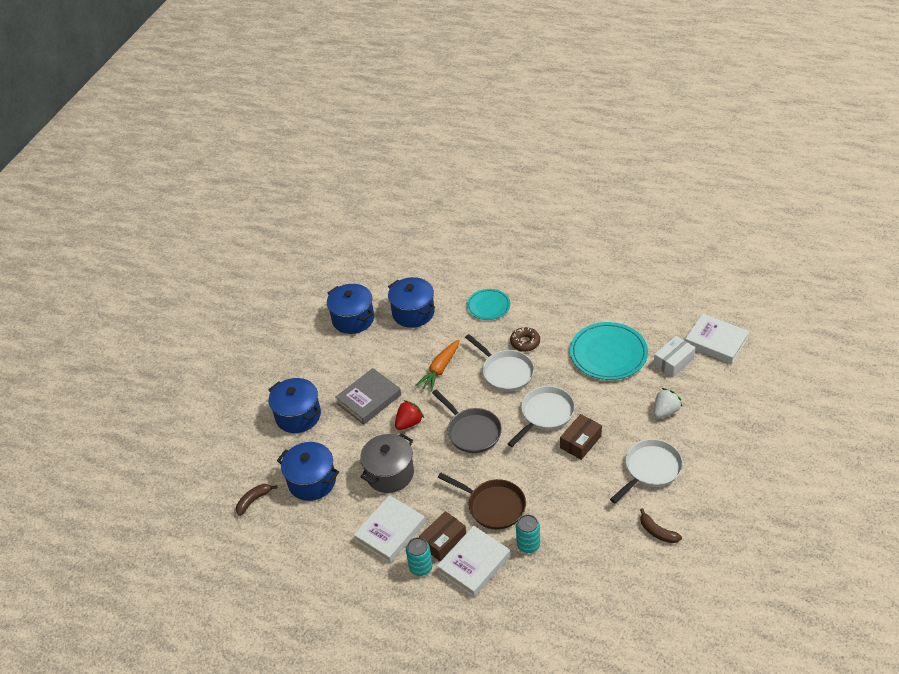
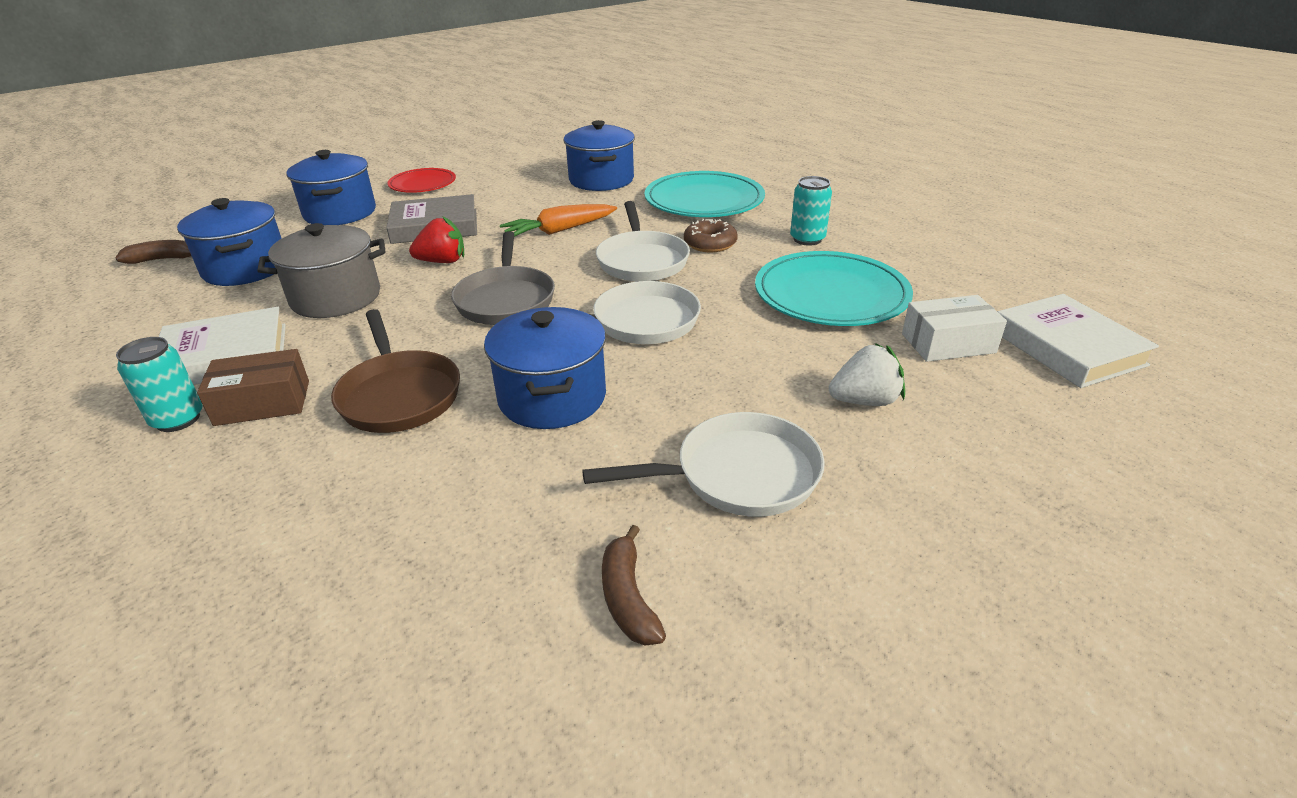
camera: 30 degrees right, 10 degrees down
blue pot [327,284,374,334] -> blue pot moved to [484,307,606,429]
white book [437,526,510,597] -> none
turquoise plate [467,289,510,320] -> turquoise plate [644,171,765,217], size x1.68
turquoise can [516,514,540,553] -> turquoise can moved to [790,176,832,246]
brown box [560,414,602,460] -> none
none -> red plate [387,168,456,193]

